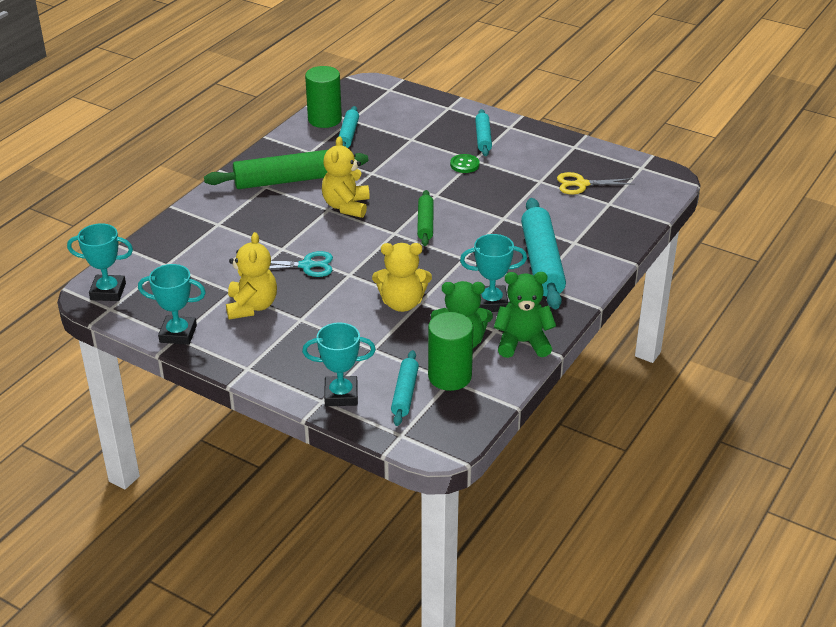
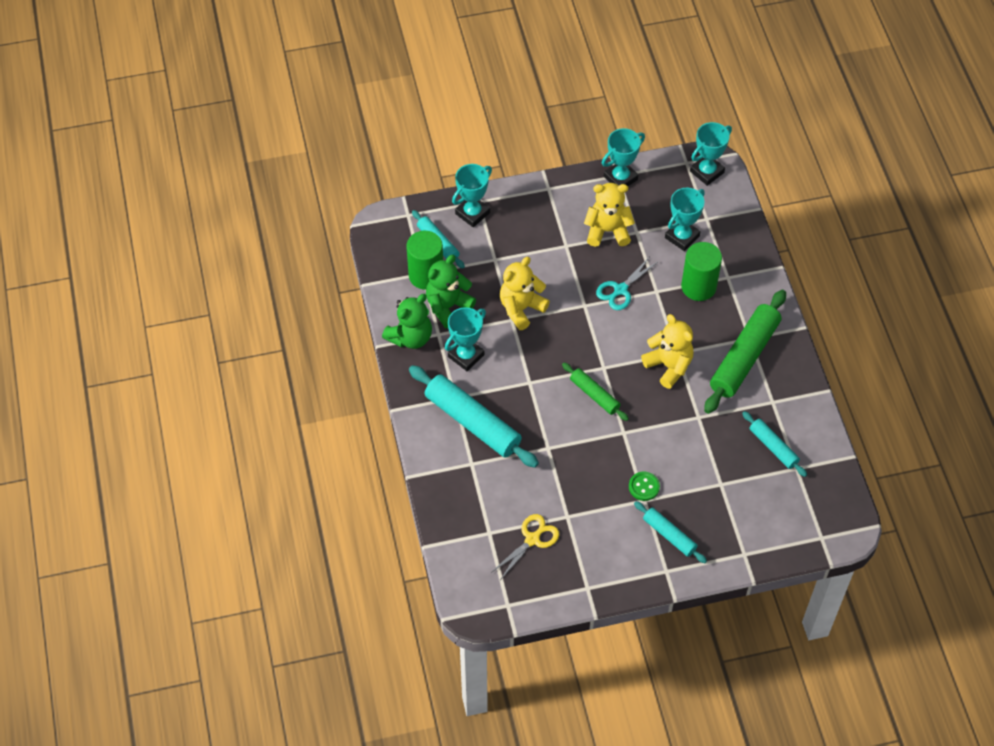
camera: 135 degrees right, 20 degrees up
yellow teddy bear [226,232,277,319] -> yellow teddy bear turned 135 degrees clockwise [584,183,635,247]
green cylinder [305,66,342,128] -> green cylinder moved to [681,242,722,301]
none -> turquoise trophy [665,188,705,251]

